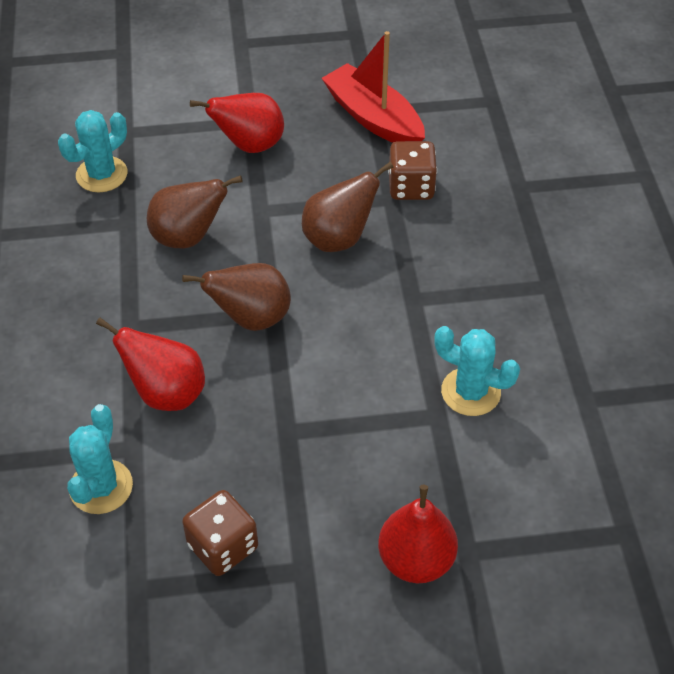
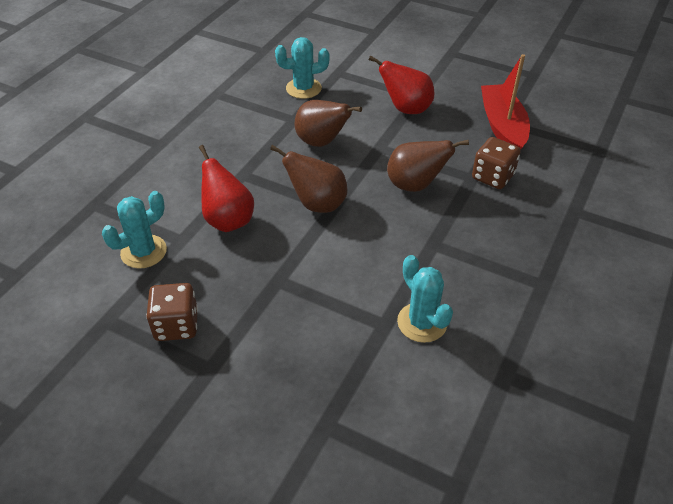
camera: 35 degrees right, 5 degrees down
red pear [378,485,458,583] -> none

